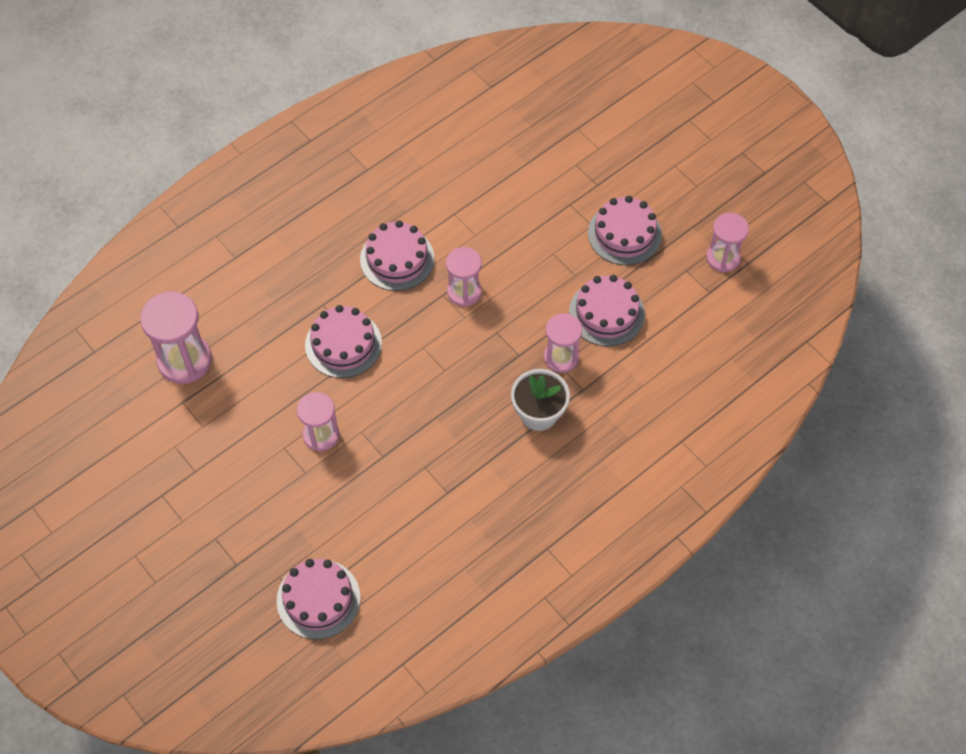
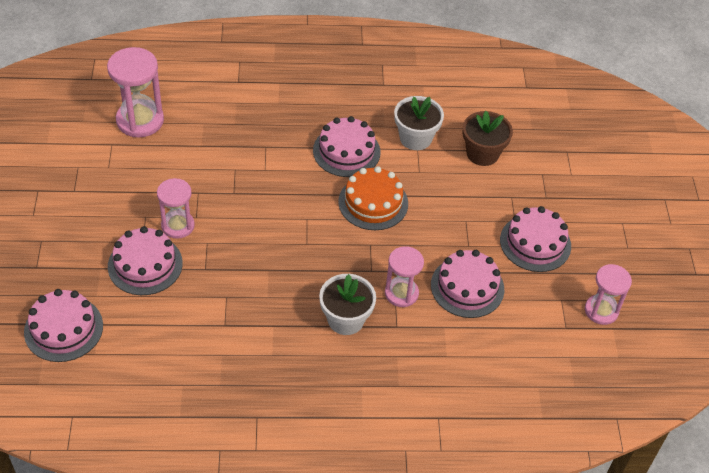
camera: 35 degrees right, 10 degrees down
pink cake [305,305,382,378] -> pink cake moved to [108,226,183,295]
pink hourglass [446,247,482,306] -> orange cake [338,166,408,230]
none -> white flower pot [394,96,444,150]
none -> brown flower pot [462,111,513,166]

